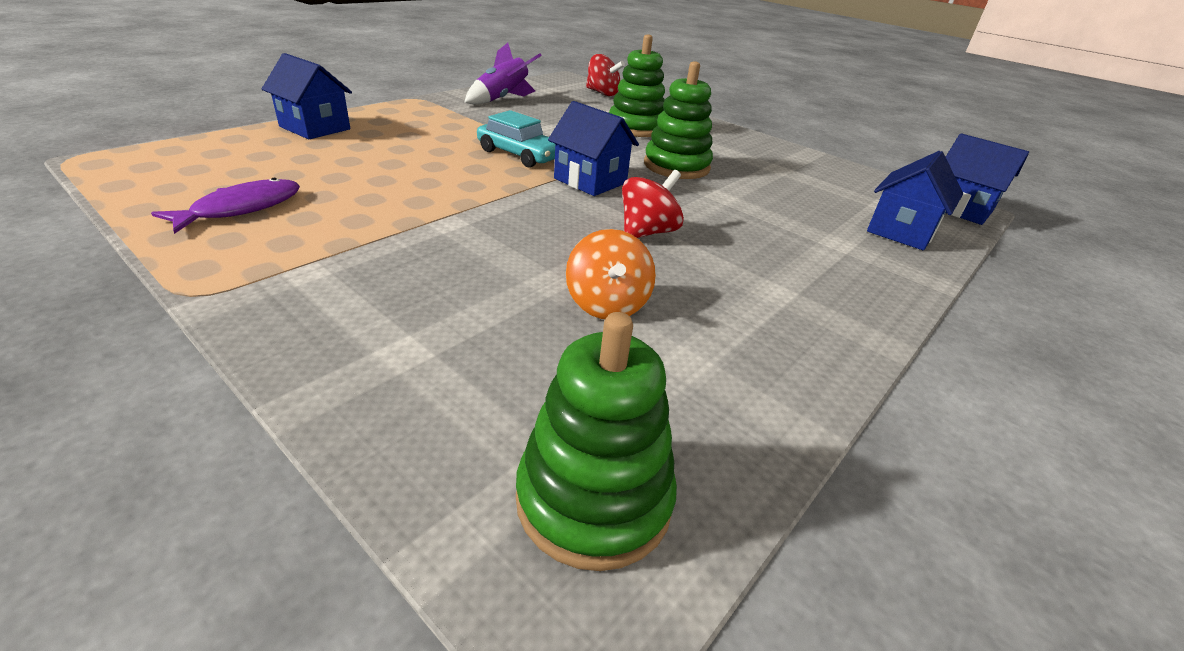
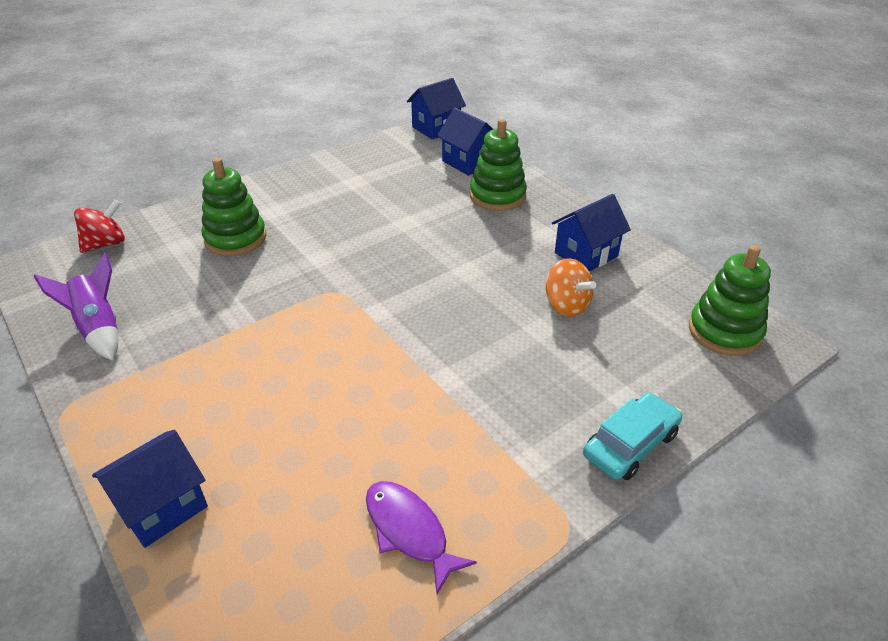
camera: 75 degrees left, 5 degrees up
turquoise car [477,110,555,168] -> turquoise car moved to [583,392,682,480]
blue house [548,101,639,196] -> blue house moved to [552,194,631,272]
orange spinning top [566,229,656,319] -> orange spinning top turned 45 degrees clockwise [546,258,596,317]
red spinning top [622,170,684,238] -> none
green stacking toy [644,61,713,179] -> green stacking toy moved to [470,119,527,211]

